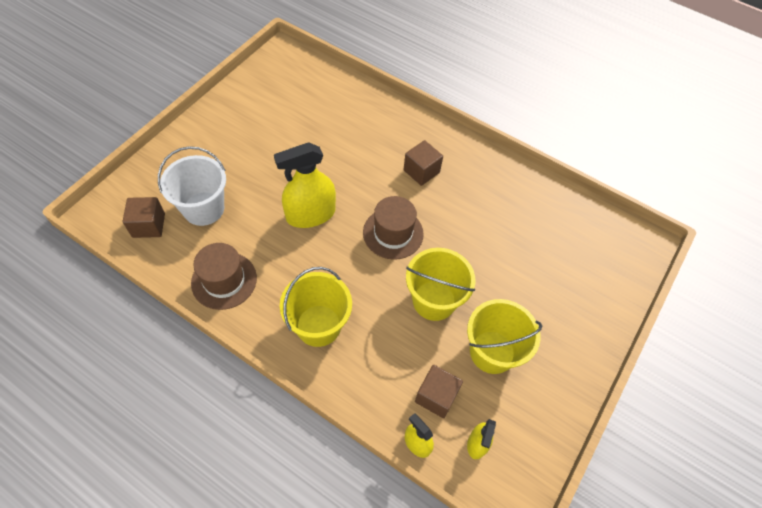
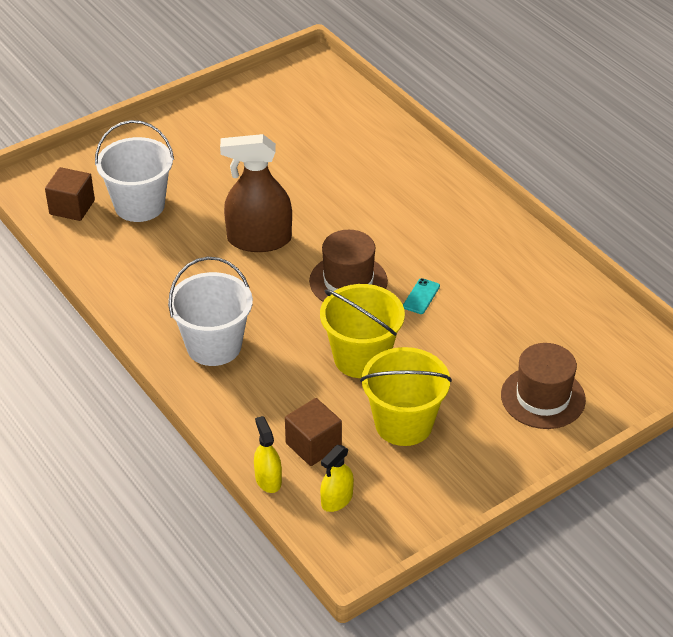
camera: 25 degrees right, 15 degrees down
brown hat [191,243,257,310] -> brown hat moved to [501,343,586,429]
yellow spray bottle [274,142,336,228] -> brown spray bottle [220,134,292,252]
yellow bucket [280,267,352,347] -> white bucket [168,257,253,366]
brown cube [403,140,443,186] -> none
none -> turquoise phone [403,278,440,314]

